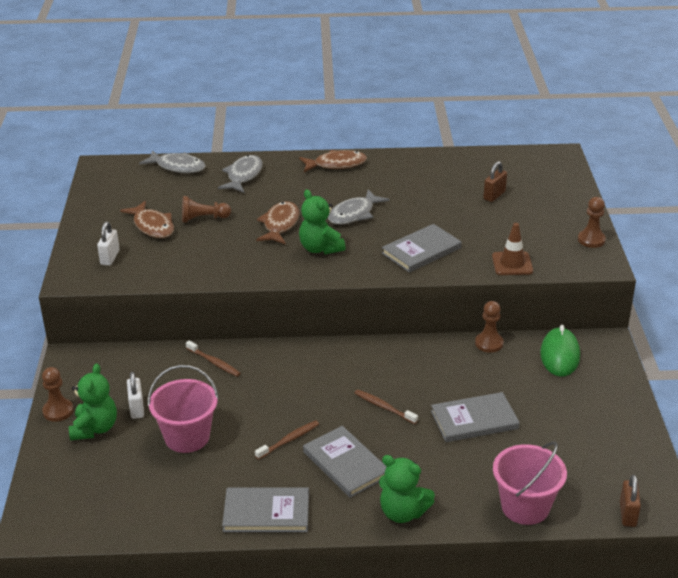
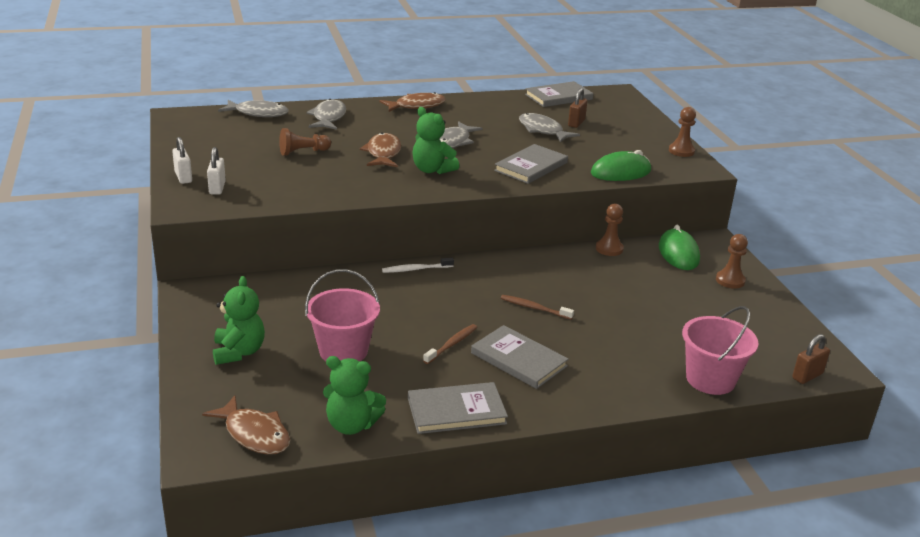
camera: 15 degrees left, 5 degrees down
brown pawn [42,367,73,422] -> brown pawn moved to [716,234,748,289]
brown fish [120,201,174,238] -> brown fish moved to [202,395,290,454]
white padlock [127,372,144,419] -> white padlock moved to [172,137,192,184]
brown toothbrush [186,340,241,377] -> none
green teddy bear [379,455,435,523] -> green teddy bear moved to [323,356,386,435]
grey book [431,392,520,442] -> grey book moved to [525,81,593,107]
brown traffic cone [492,223,533,275] -> green mouse [591,150,651,181]
brown padlock [620,475,641,527] -> brown padlock turned 60 degrees clockwise [792,334,830,384]
none -> white toothbrush [382,258,454,273]
none -> grey fish [519,113,580,143]

